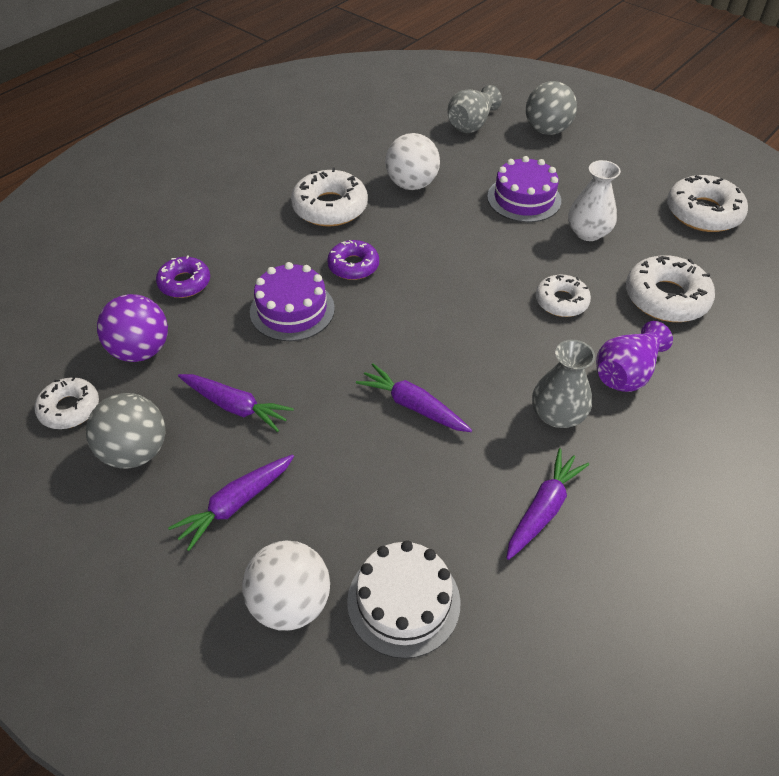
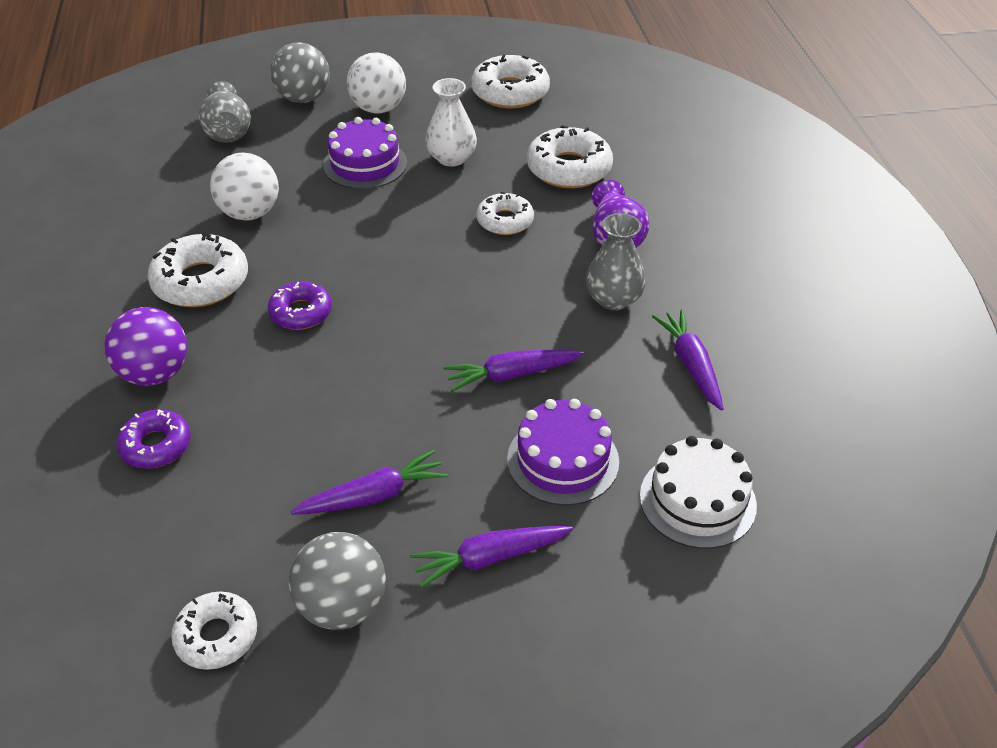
camera: 50 degrees left, 5 degrees down
purple ball [97,294,168,362] -> purple ball moved to [104,307,187,386]
purple carrot [168,454,294,551] -> purple carrot turned 75 degrees clockwise [410,526,573,588]
white ball [242,541,330,631] -> white ball moved to [347,52,406,114]
purple cake [250,262,335,341] -> purple cake moved to [507,399,619,506]

